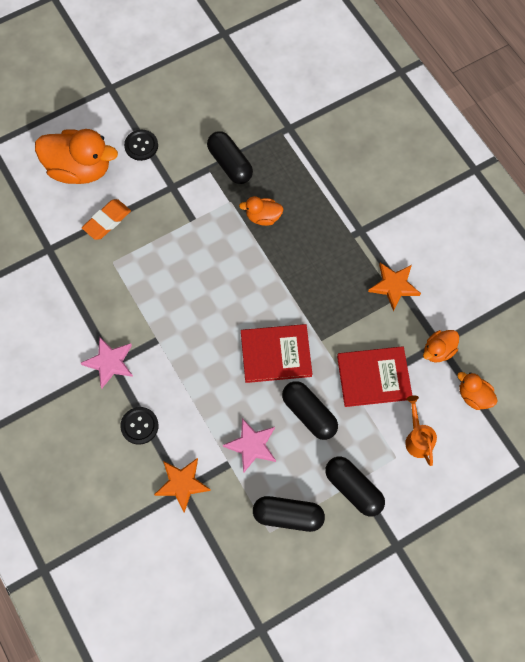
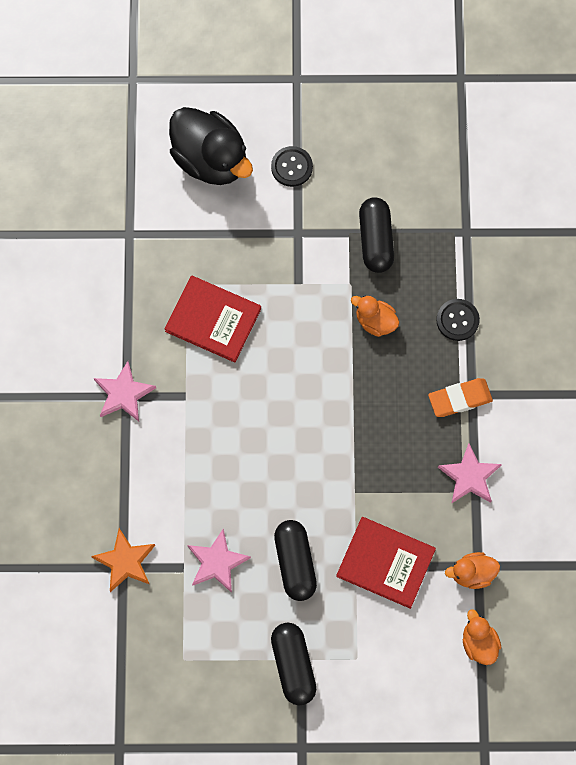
camera: 30 degrees right, 5 degrees up
orange duck [35,129,118,184] -> black duck [169,107,253,185]
orange eraser [82,199,131,240] -> orange eraser moved to [428,378,493,417]
black button [120,407,159,445] -> black button moved to [437,299,480,341]
red book [241,324,312,383] -> red book moved to [165,276,261,363]
black capsule [253,496,325,532] -> none
orange star [368,263,421,311] -> pink star [438,443,502,504]
orange watering can [405,396,437,466] -> none

